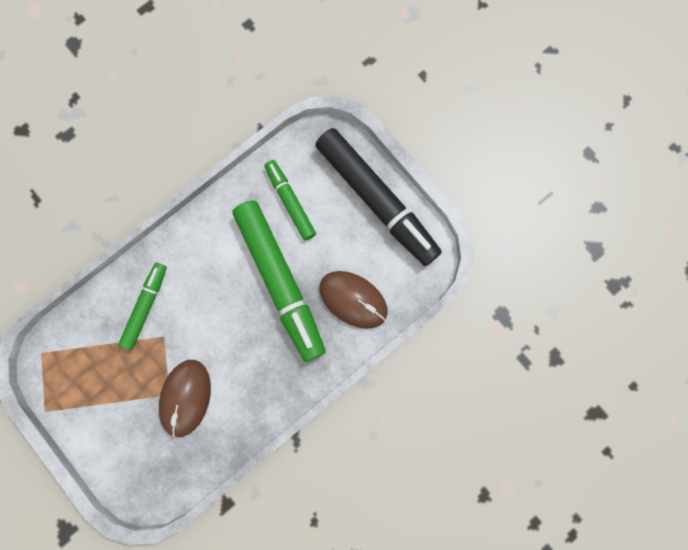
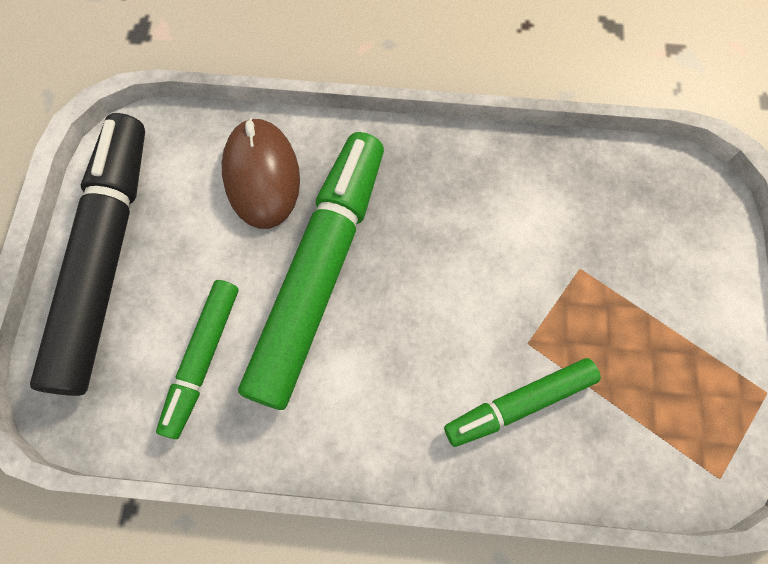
camera: 135 degrees left, 10 degrees down
brown mouse [159,360,211,438] -> none

